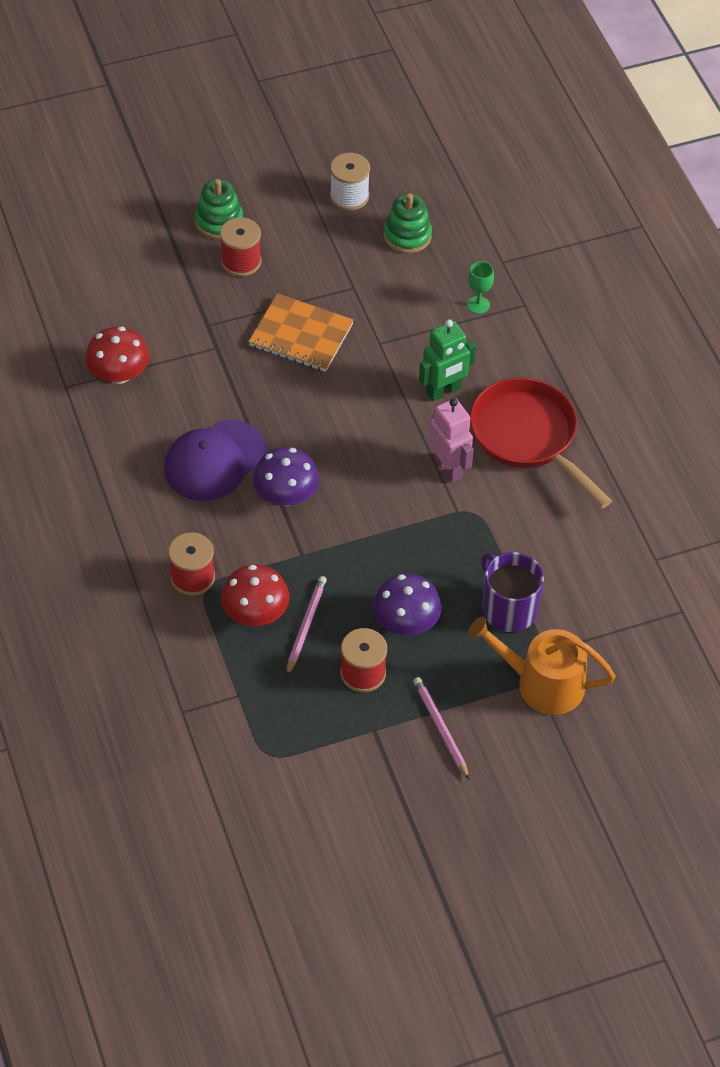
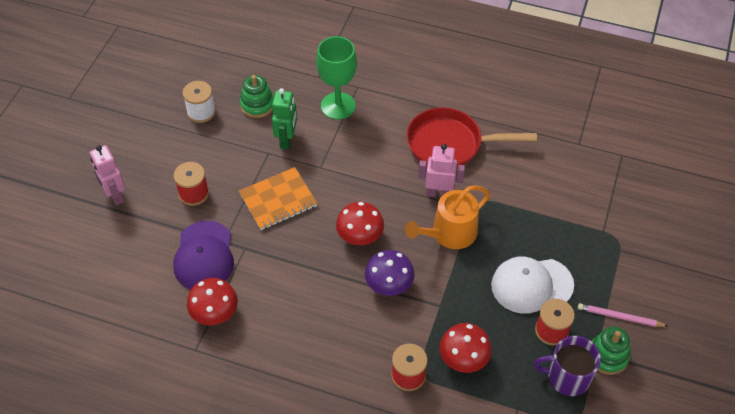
camera: 50 degrees left, 0 degrees up
purple cap [164,420,267,501] -> purple cap moved to [173,221,234,289]
green stacking toy [195,179,243,239] -> green stacking toy moved to [592,327,630,375]
pink pencil [286,576,327,676] -> none
purple mushroom [373,573,441,636] -> white cap [491,257,574,314]
green robot [419,319,476,401] -> green robot moved to [272,88,297,149]
green goblet [467,261,494,314] -> green goblet [316,36,357,120], size x2.17
orange watering can [468,617,615,715] -> orange watering can moved to [405,185,490,249]
purple mug [481,552,544,632] -> purple mug moved to [534,336,601,396]
none -> pink robot [90,145,125,206]
none -> red mushroom [336,202,384,245]

